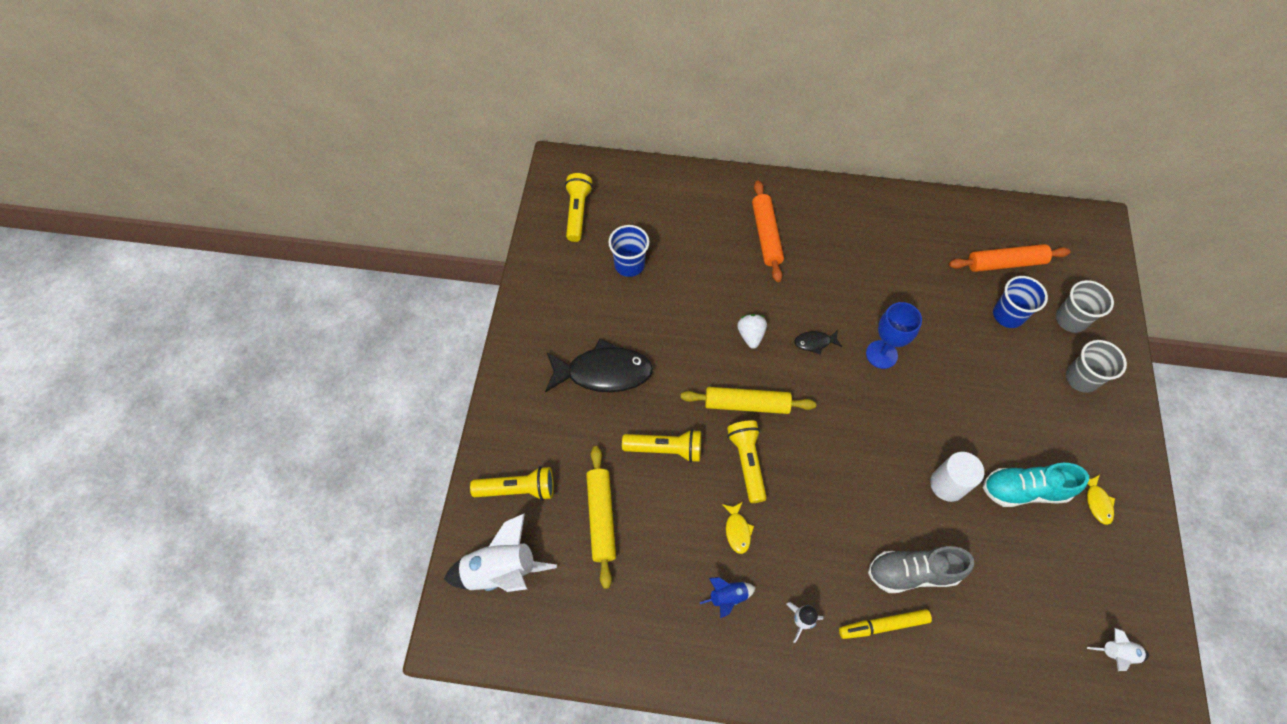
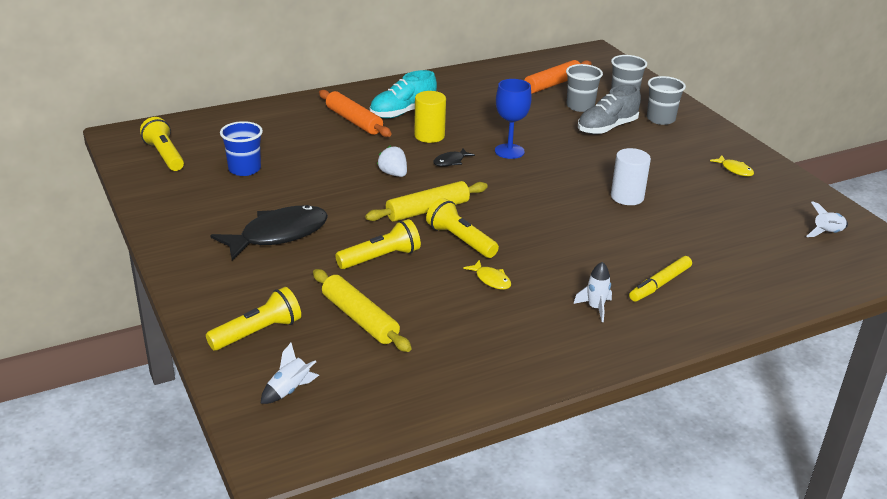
camera: 35 degrees left, 30 degrees down
white rocket [444,513,557,592] -> white rocket [261,343,319,404], size x0.52
blue rocket [700,577,755,618] -> none
grey shoe [868,546,974,593] -> grey shoe moved to [578,85,641,134]
turquoise shoe [983,463,1089,507] -> turquoise shoe moved to [369,70,437,118]
blue cup [993,276,1048,328] -> grey cup [566,64,603,112]
none -> yellow cylinder [414,91,446,143]

